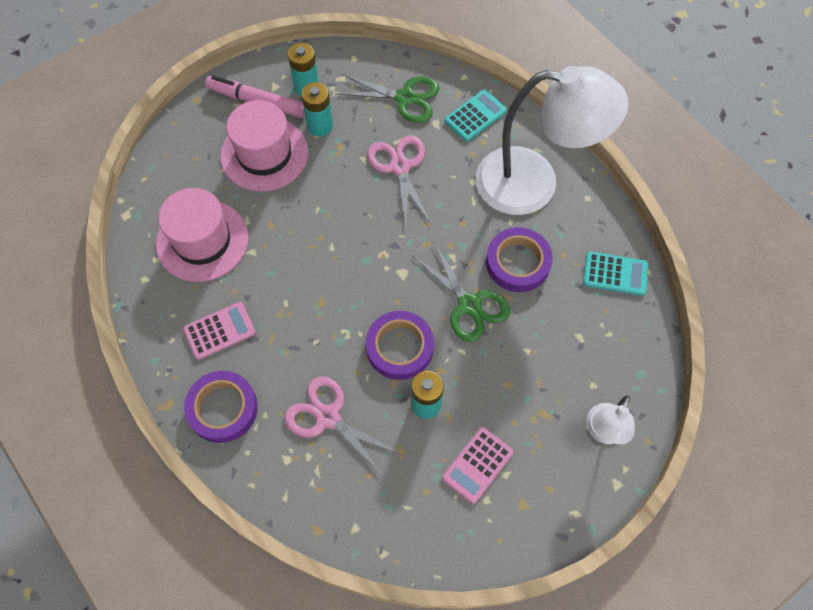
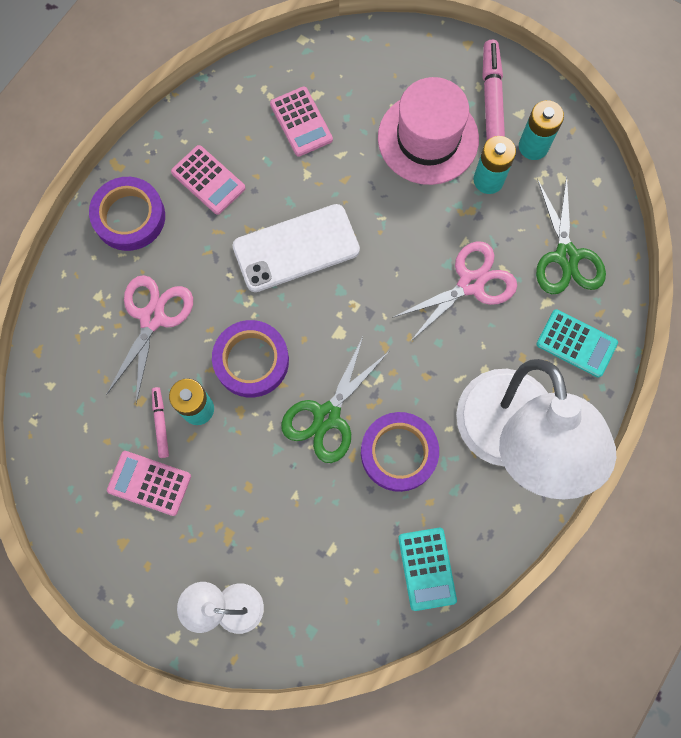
camera: 70 degrees right, 10 degrees up
pink hat [156,188,248,282] -> pink calculator [270,86,333,156]
none -> pink marker [152,387,169,458]
none -> white phone [232,204,360,292]

